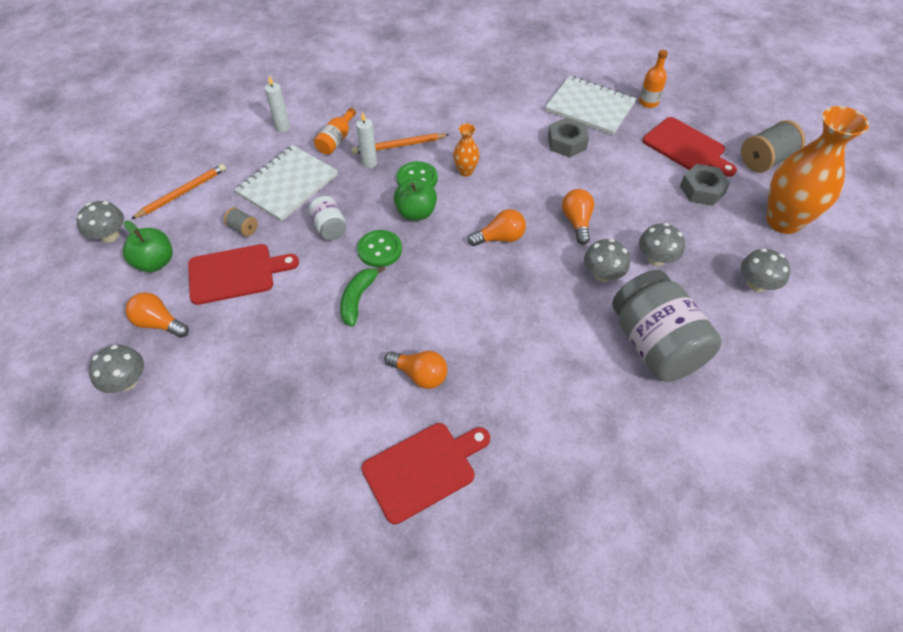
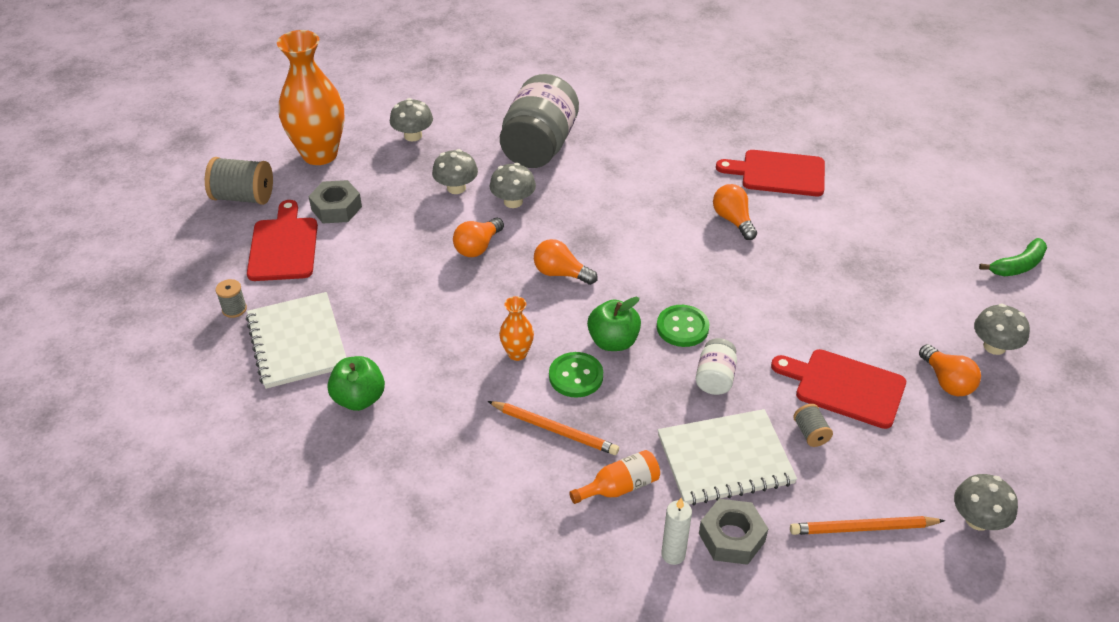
camera: 140 degrees left, 10 degrees down
green apple [123,221,173,272] -> green apple moved to [327,356,385,411]
green banana [340,265,386,327] -> green banana moved to [979,238,1047,276]
white candle [356,111,377,168] -> none
grey nut [548,117,589,157] -> grey nut moved to [699,499,768,565]
orange bottle [639,50,668,108] -> grey spool [215,279,247,318]

